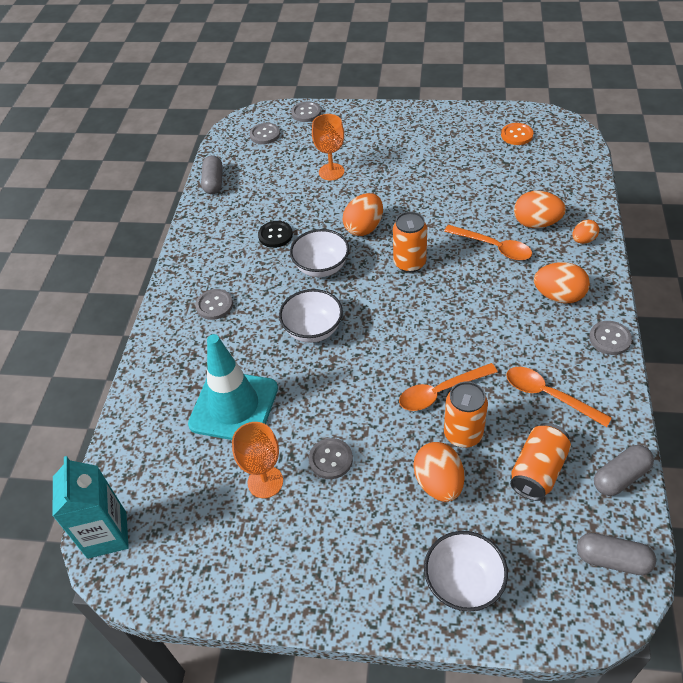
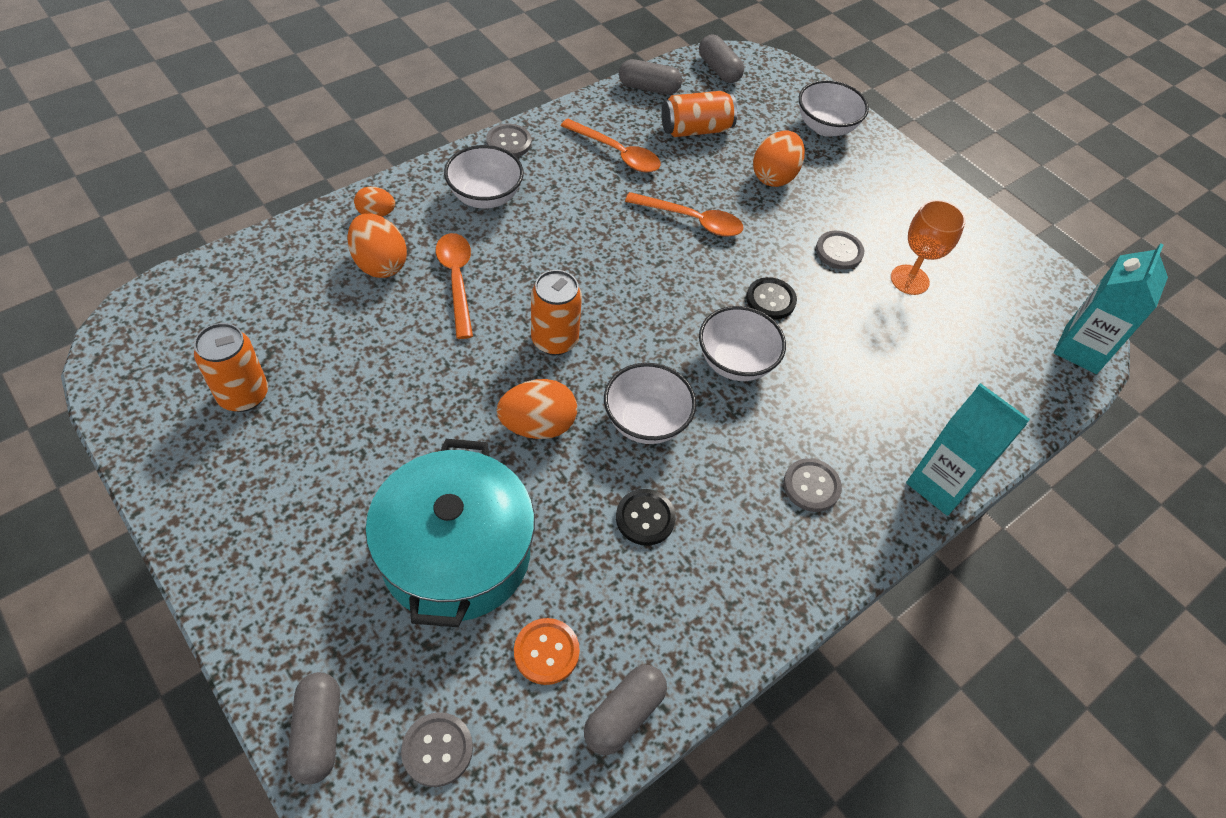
camera: 145 degrees left, 5 degrees up
turquoise traffic cone [188,334,278,440] -> none
grey button [291,101,321,122] -> grey capsule [287,672,340,784]
orange goblet [312,114,344,180] -> turquoise pot [365,439,535,627]
orange can [444,382,488,448] -> orange can moved to [194,323,268,412]
orange button [501,123,533,145] -> orange button moved to [514,618,580,685]
orange spoon [506,367,612,427] -> orange spoon turned 45 degrees counterclockwise [561,119,661,172]
orange egg [534,262,590,303] -> white bowl [444,145,524,209]
none -> black button [746,277,797,320]
none -> turquoise carton [906,383,1030,516]

